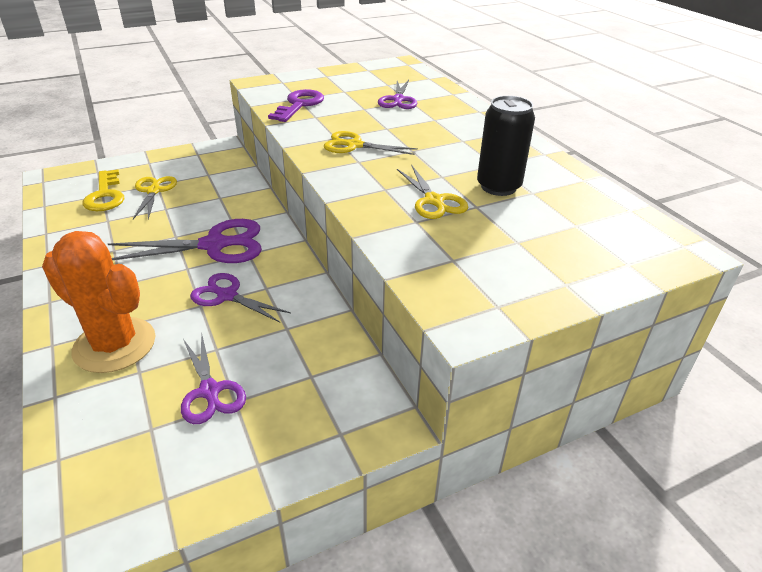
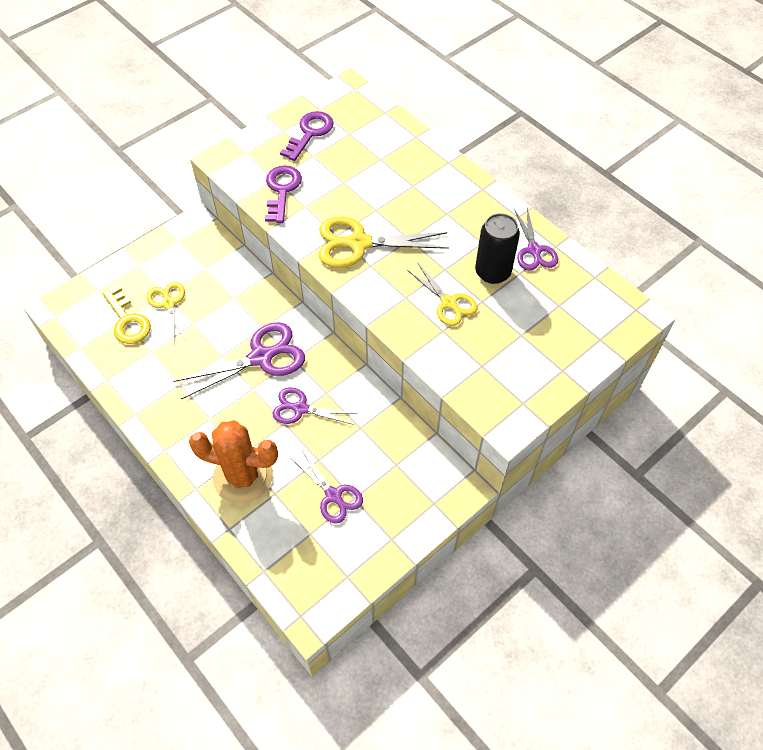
camera: 15 degrees left, 20 degrees up
yellow scissors [324,131,418,155] -> yellow scissors [319,216,449,268], size x1.60
purple scissors [378,80,418,109] -> purple scissors moved to [514,208,558,271]
none -> purple key [280,111,334,161]

